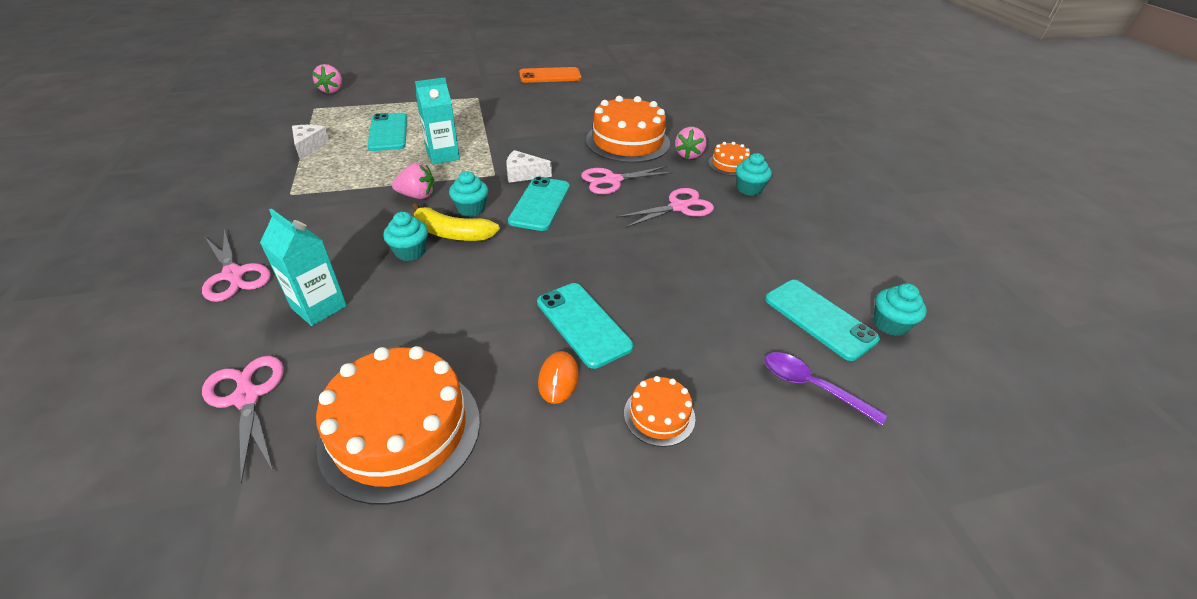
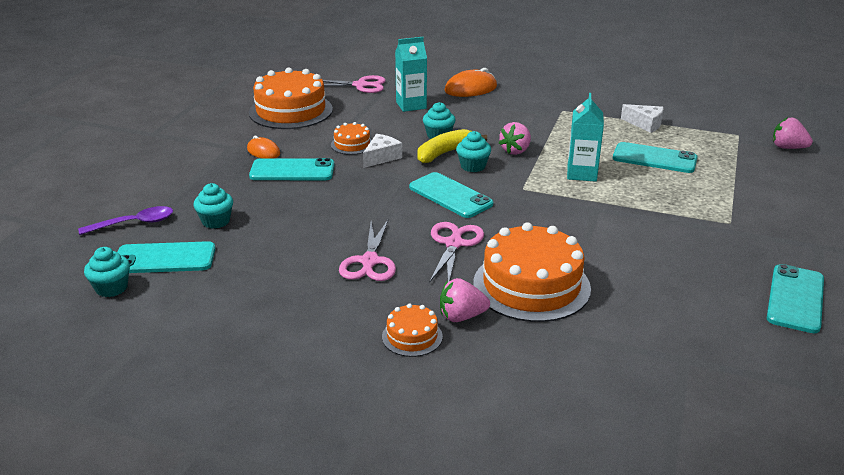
camera: 125 degrees right, 10 degrees down
pink scissors [202,229,271,302] -> orange mouse [445,68,497,97]
white cheese [506,150,552,183] -> white cheese moved to [363,134,402,168]
orange phone [519,67,582,83] -> turquoise phone [767,264,824,333]
orange cake [624,376,695,447] -> orange cake moved to [331,122,372,155]
pink strawberry [675,127,707,159] -> pink strawberry turned 60 degrees counterclockwise [440,278,490,322]
turquoise cupcake [736,153,772,196] -> turquoise cupcake moved to [193,183,233,229]

